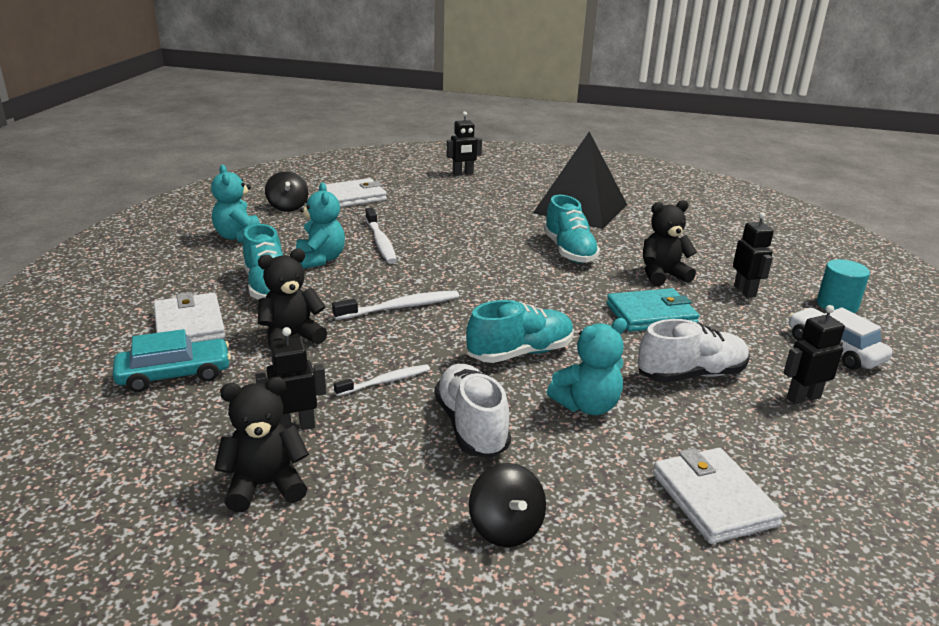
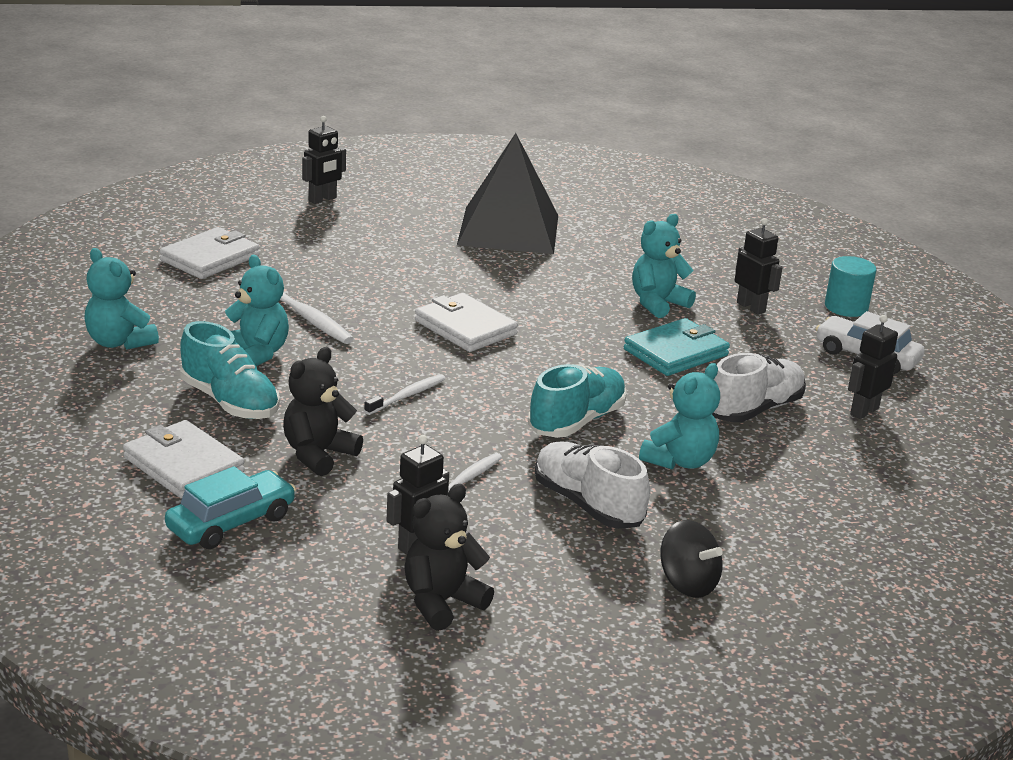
camera: 25 degrees left, 0 degrees up
black spinning top [265,171,308,212] -> none
white toothbrush [332,290,459,320] -> white toothbrush [364,374,446,415], size x0.67
turquoise shoe [544,195,600,263] -> none
black teddy bear [643,200,697,286] -> turquoise teddy bear [632,214,696,318]
white wallet [653,448,784,544] -> white wallet moved to [415,293,518,352]

